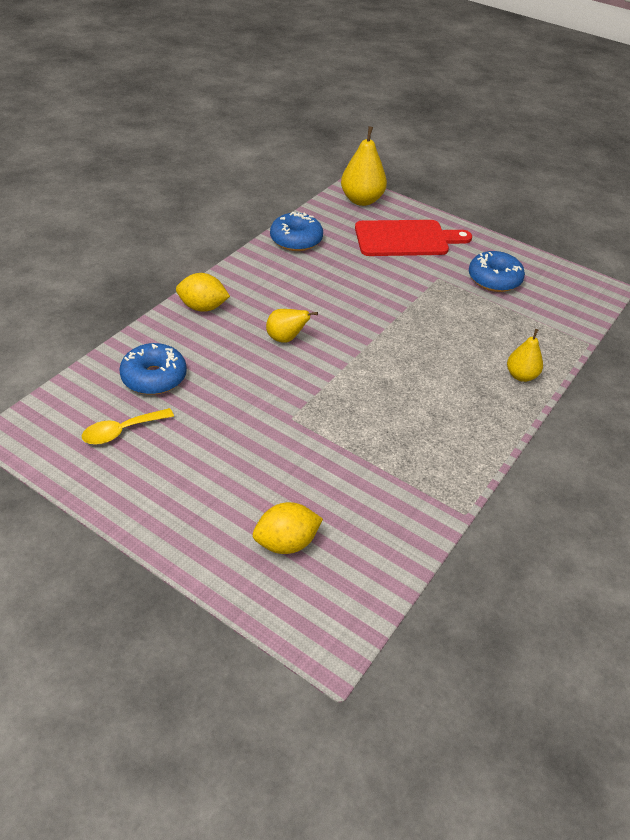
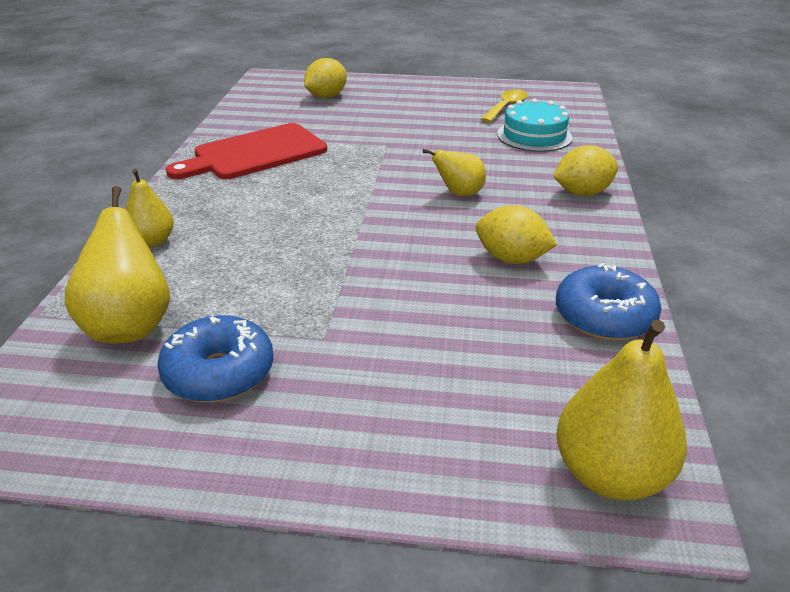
camera: 155 degrees right, 10 degrees down
blue donut [119,343,187,395] -> turquoise cake [497,98,573,152]
red cutting board [355,220,472,256] -> red cutting board moved to [166,123,327,179]
none -> yellow pear [65,186,170,344]
none -> yellow lemon [476,205,557,264]

